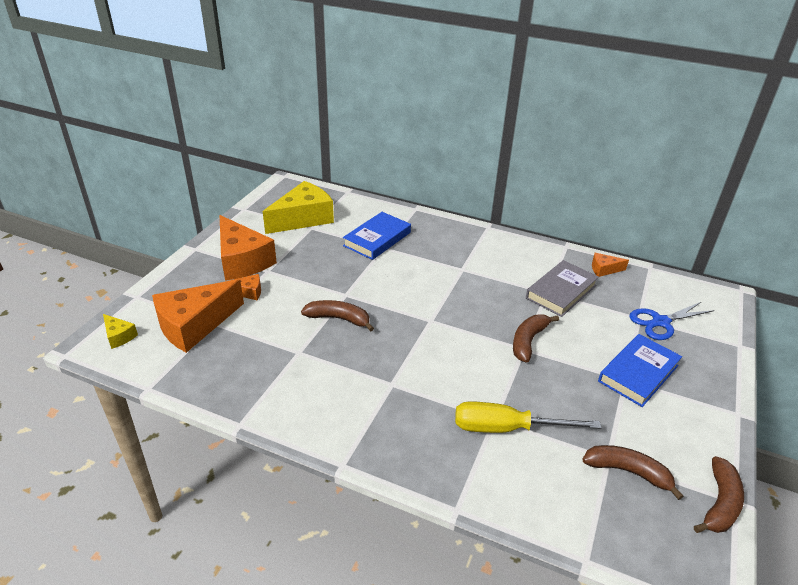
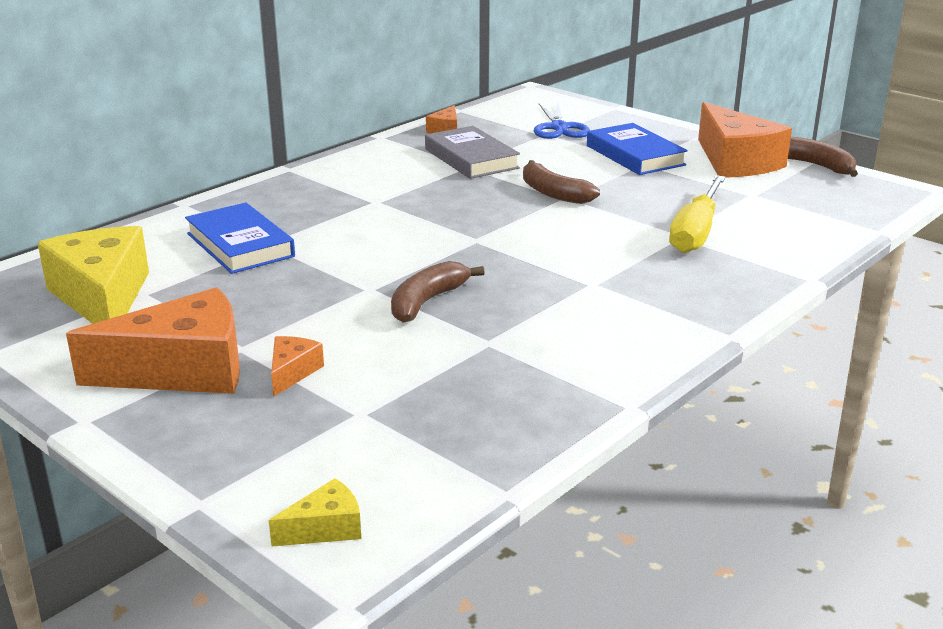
camera: 70 degrees left, 10 degrees down
orange cheese [152,279,244,353] -> orange cheese moved to [698,102,792,178]
brown banana [582,445,684,500] -> none

